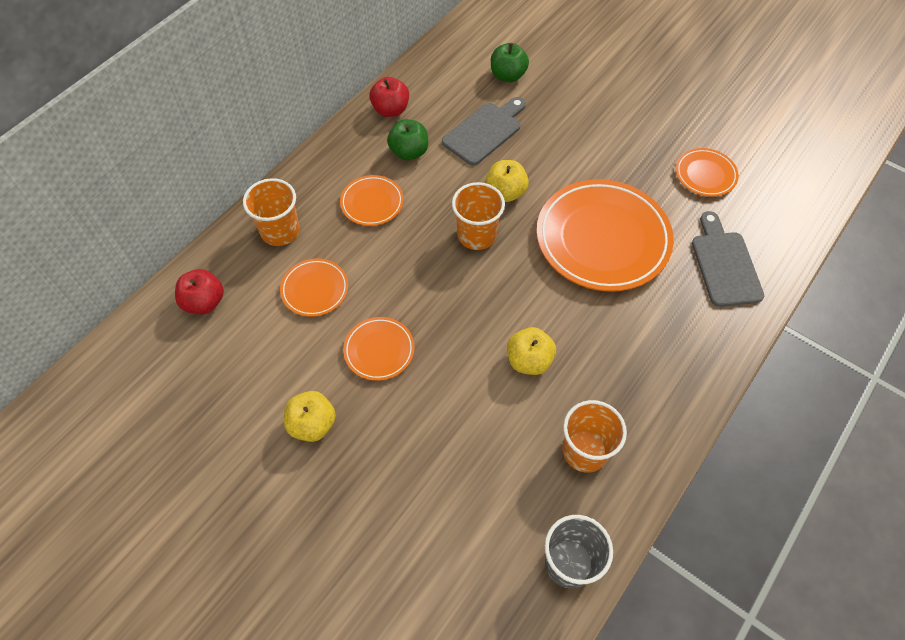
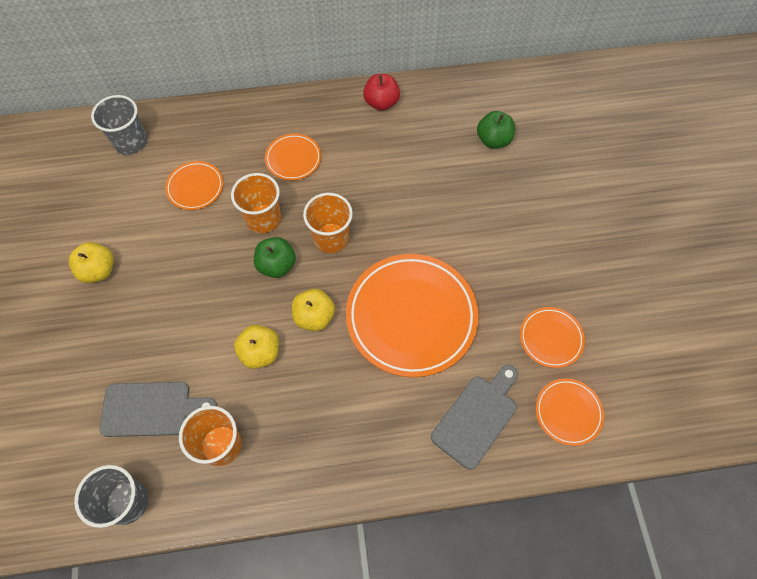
camera: 45 degrees right, 5 degrees up
red apple [175,269,224,314] -> grey cup [91,95,147,155]
orange cup [243,178,300,246] -> orange cup moved to [231,173,281,233]
orange plate [343,317,415,381] -> orange plate moved to [536,378,604,446]
green apple [387,119,428,160] -> green apple moved to [254,237,296,278]
grey cutting board [442,97,526,165] -> grey cutting board moved to [100,382,217,437]
yellow apple [485,160,529,202] -> yellow apple moved to [292,289,335,331]

